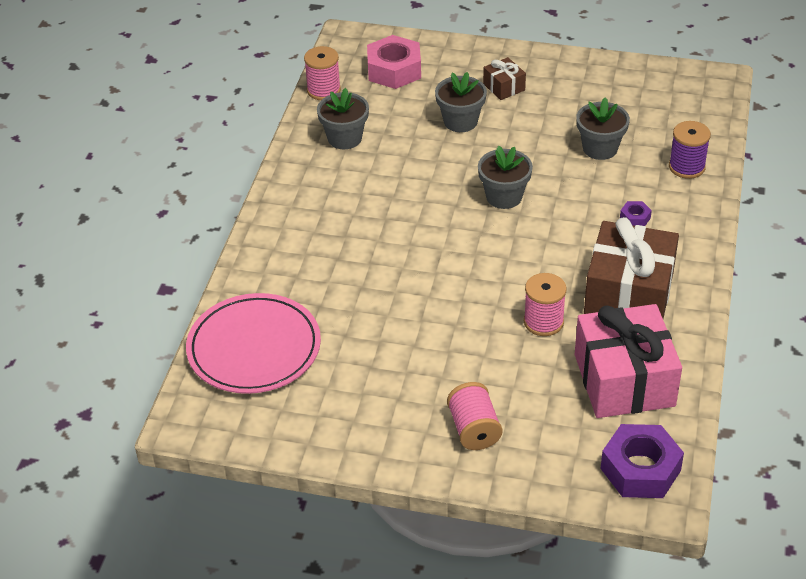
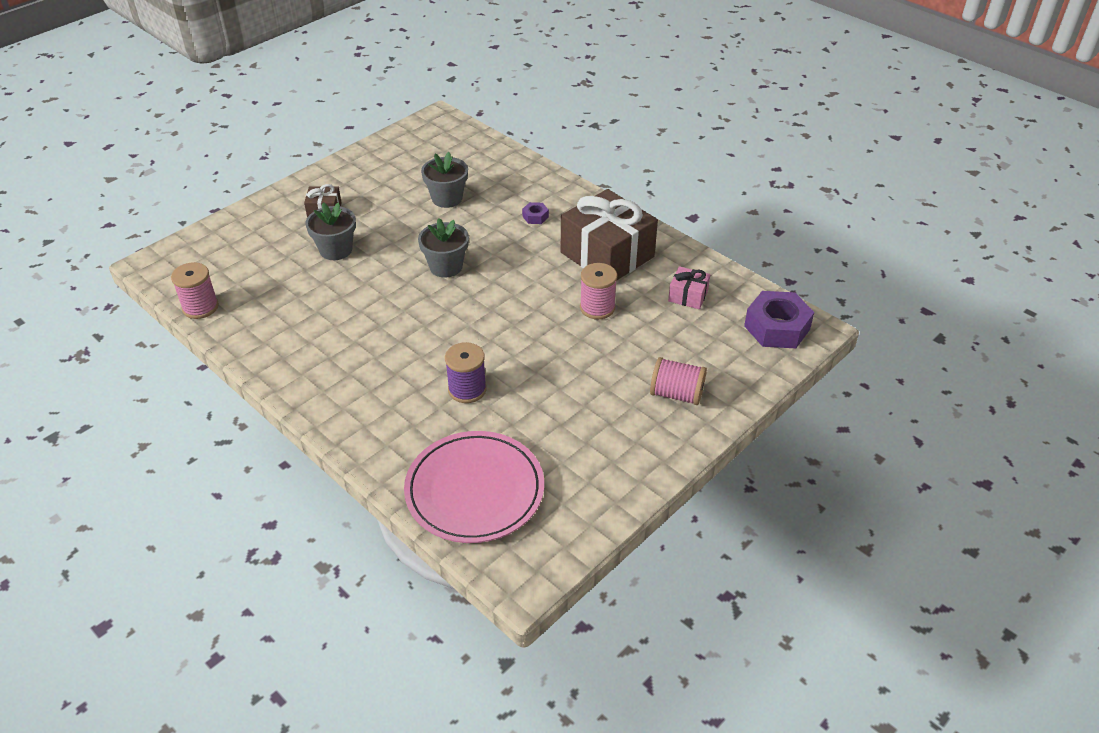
camera: 60 degrees left, 0 degrees up
grey flower pot [317,88,369,149] -> none
pink nut [367,35,421,89] -> none
pink gift [575,304,682,418] -> pink gift [668,266,710,309], size x0.45
purple spool [669,121,711,179] -> purple spool moved to [445,342,487,403]

